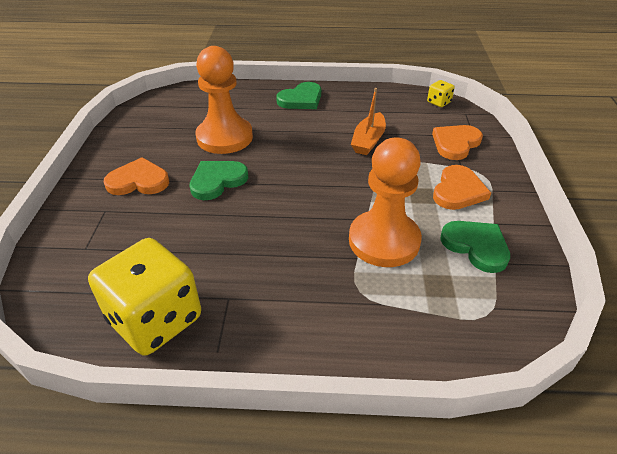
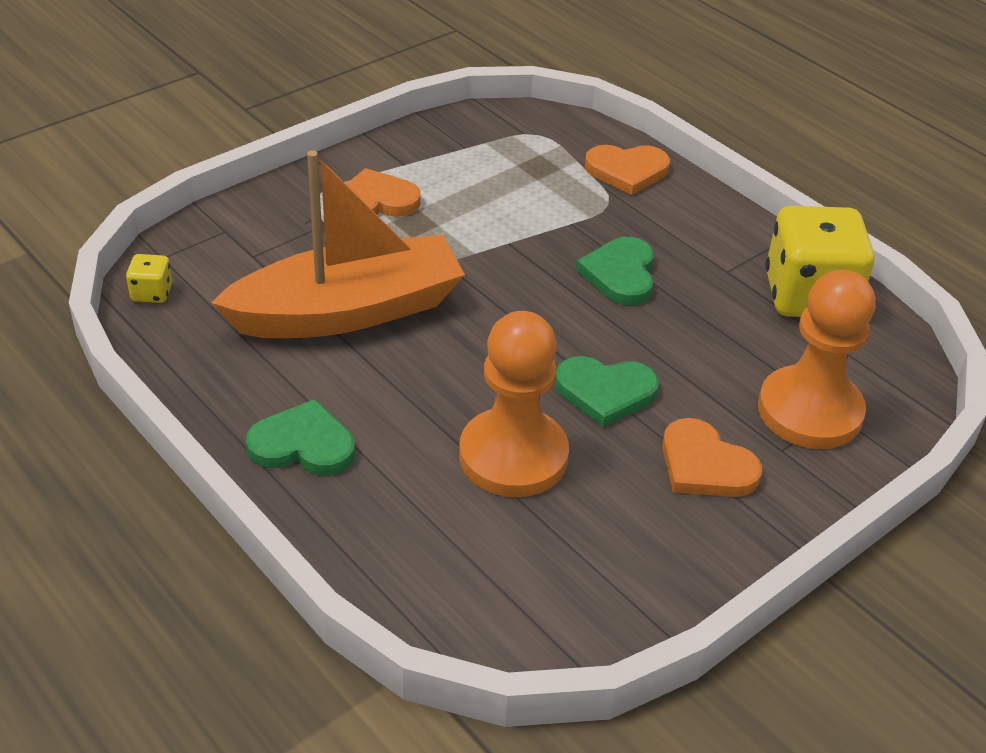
camera: 135 degrees left, 0 degrees up
orange pawn [349,138,422,267] -> orange pawn moved to [758,270,876,449]
orange boat [351,88,386,155] -> orange boat [211,150,465,338], size x2.06
orange heart [432,125,483,160] -> orange heart moved to [585,145,670,195]
green heart [440,221,510,273] -> green heart moved to [576,237,654,305]

